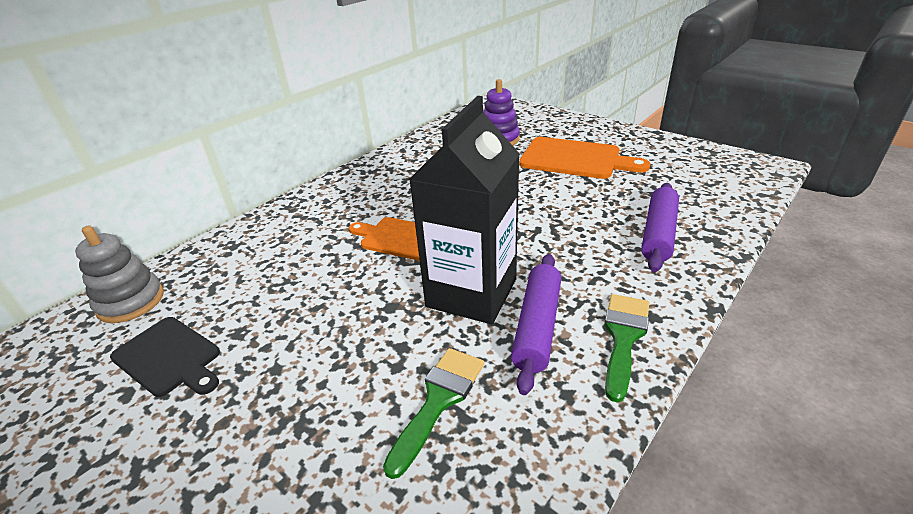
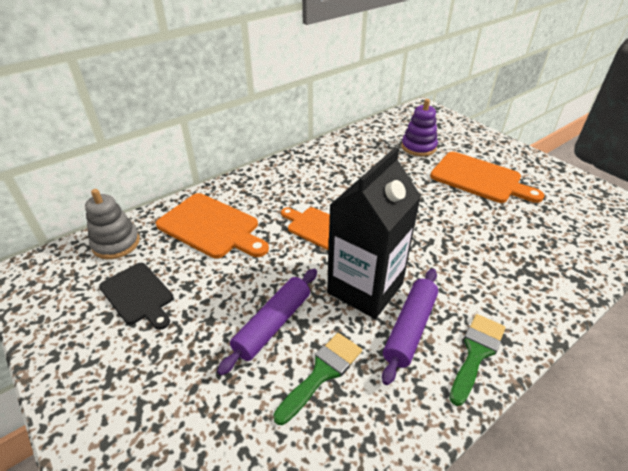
camera: 10 degrees right, 5 degrees up
purple rolling pin [641,183,679,272] -> purple rolling pin moved to [217,269,317,376]
none -> orange cutting board [156,193,269,258]

